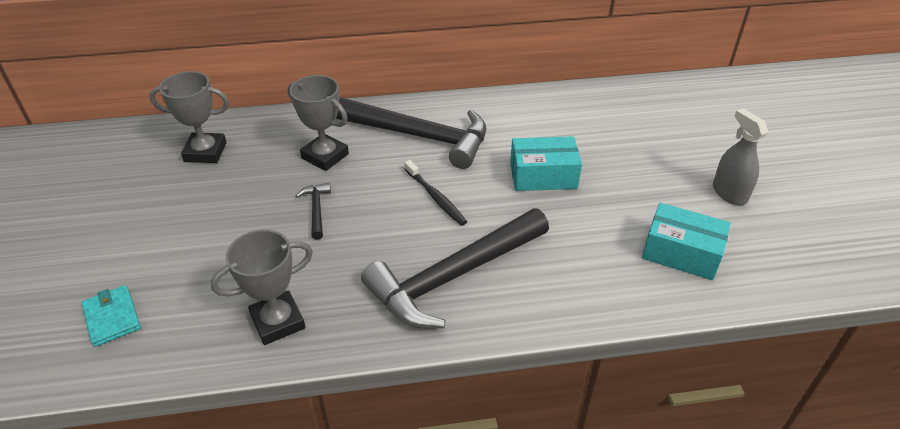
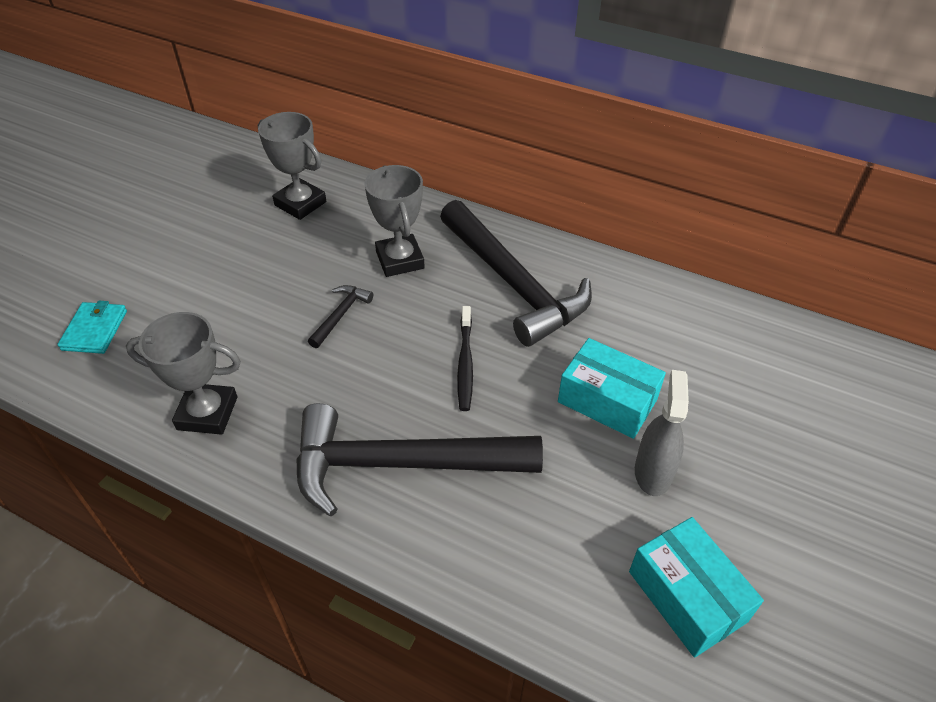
camera: 35 degrees right, 5 degrees up
grey spray bottle [713,108,769,205] -> grey spray bottle moved to [635,370,689,496]

